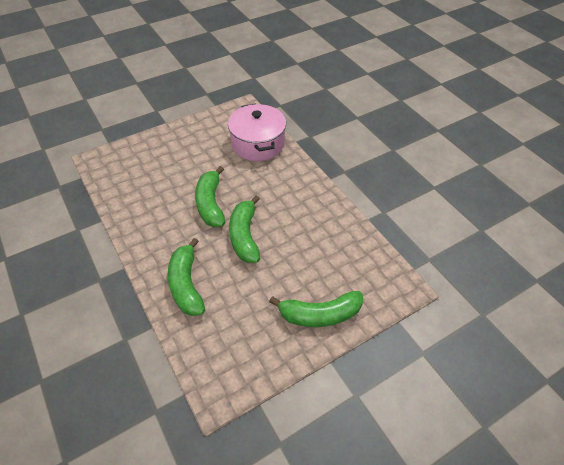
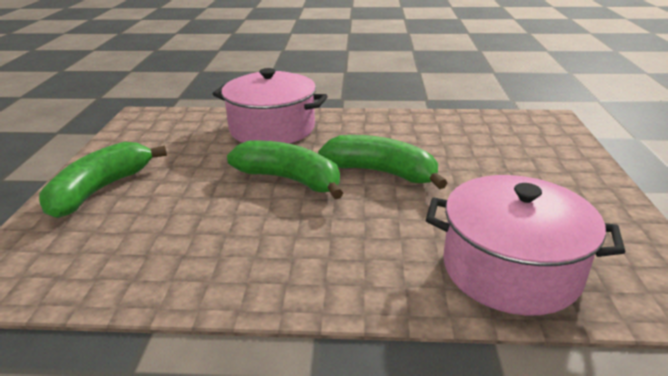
camera: 125 degrees right, 20 degrees down
green banana [168,238,205,316] -> pink pot [213,68,328,144]

